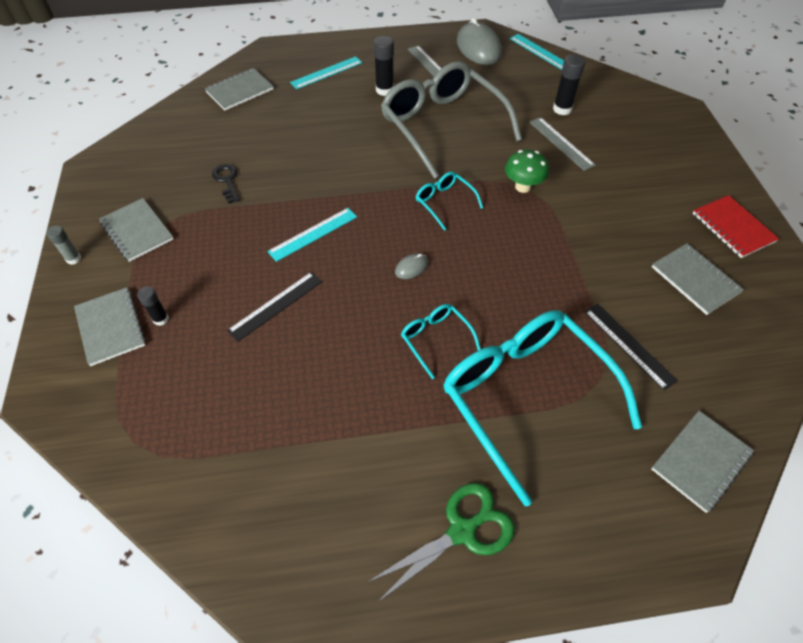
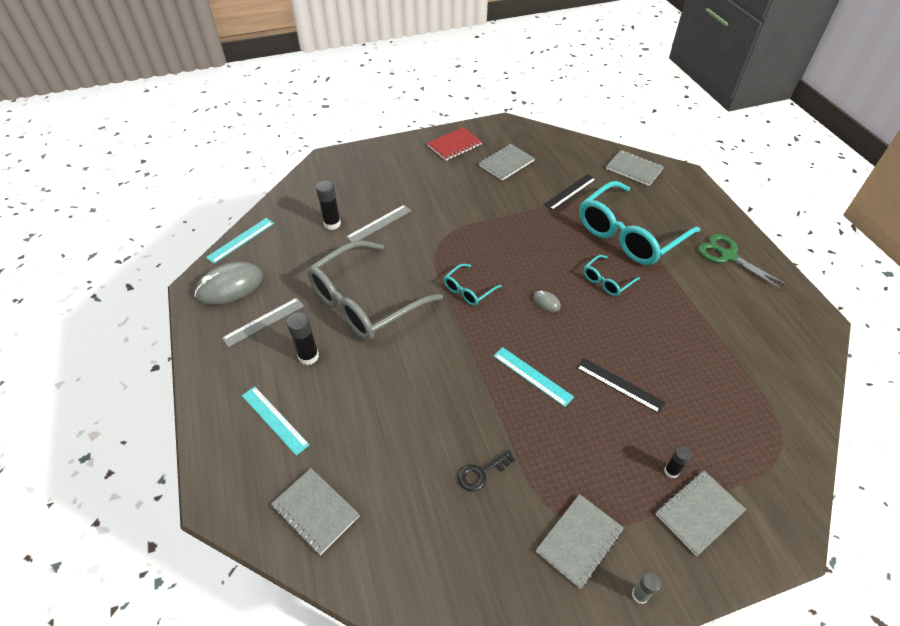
camera: 100 degrees left, 5 degrees down
green mushroom [505,150,549,193] -> none

